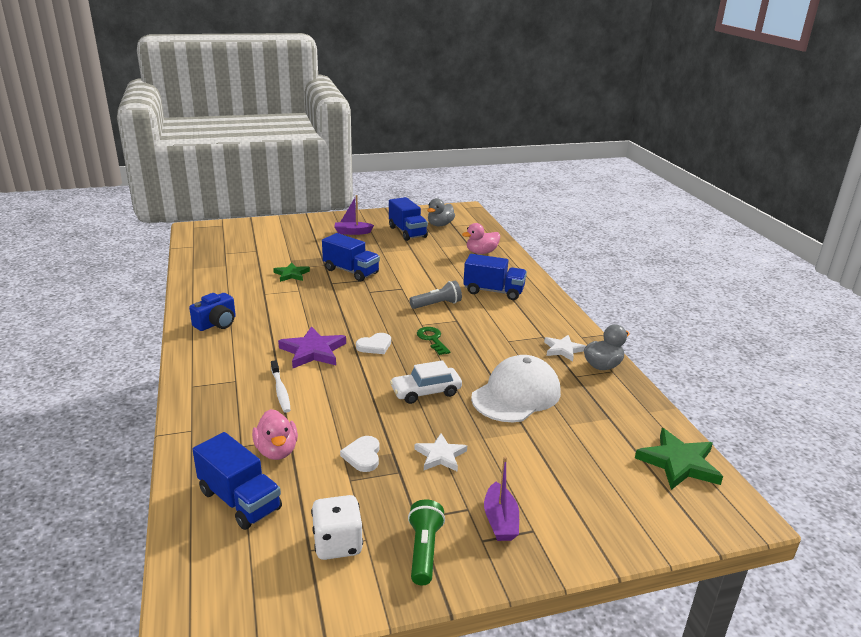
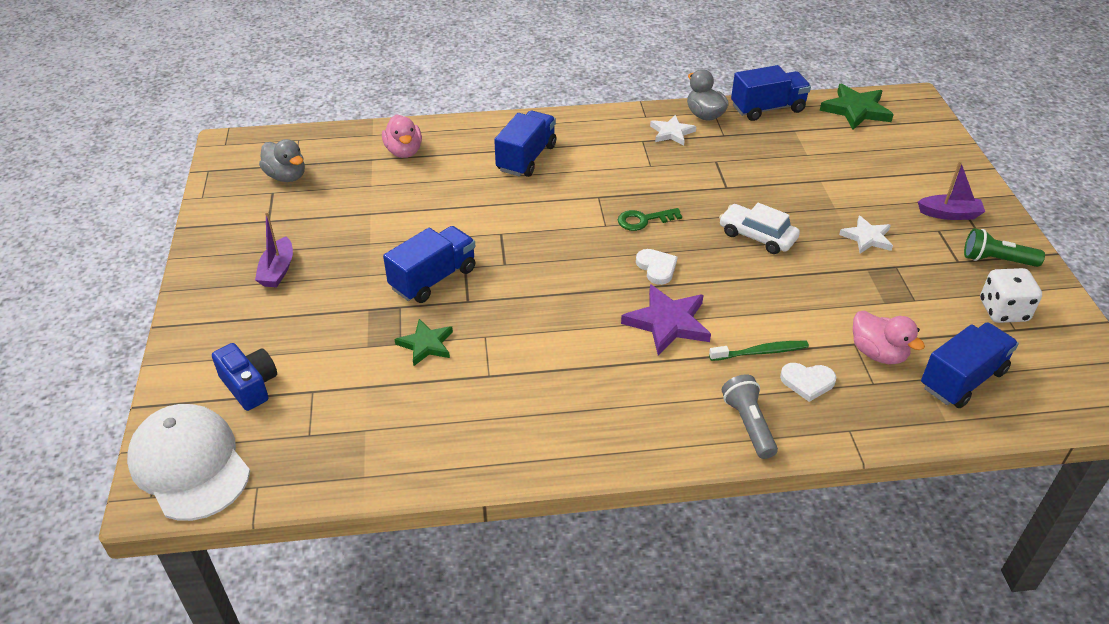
camera: 80 degrees left, 15 degrees up
blue camera [189,293,236,331] -> blue camera moved to [212,343,277,411]
pink duck [252,409,298,460] -> pink duck turned 60 degrees clockwise [853,311,925,364]
white toothbrush [271,360,290,413] -> green toothbrush [709,341,809,361]
white heart [340,436,380,472] -> white heart moved to [780,363,836,402]
blue truck [389,197,428,241] -> blue truck moved to [731,65,811,121]
white car [390,360,462,404] -> white car turned 135 degrees clockwise [719,203,800,254]
grey flashlight [409,281,462,309] -> grey flashlight moved to [722,374,778,459]
white cap [471,355,561,422] -> white cap moved to [127,404,250,521]

